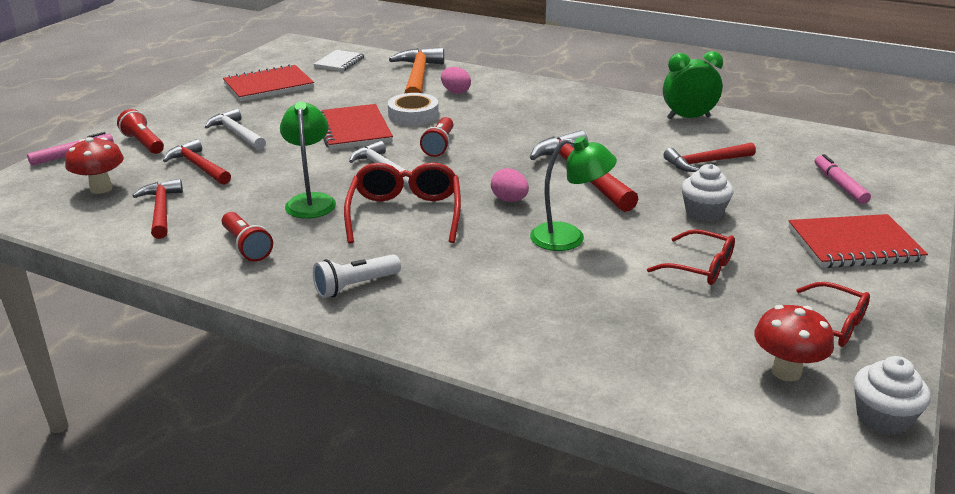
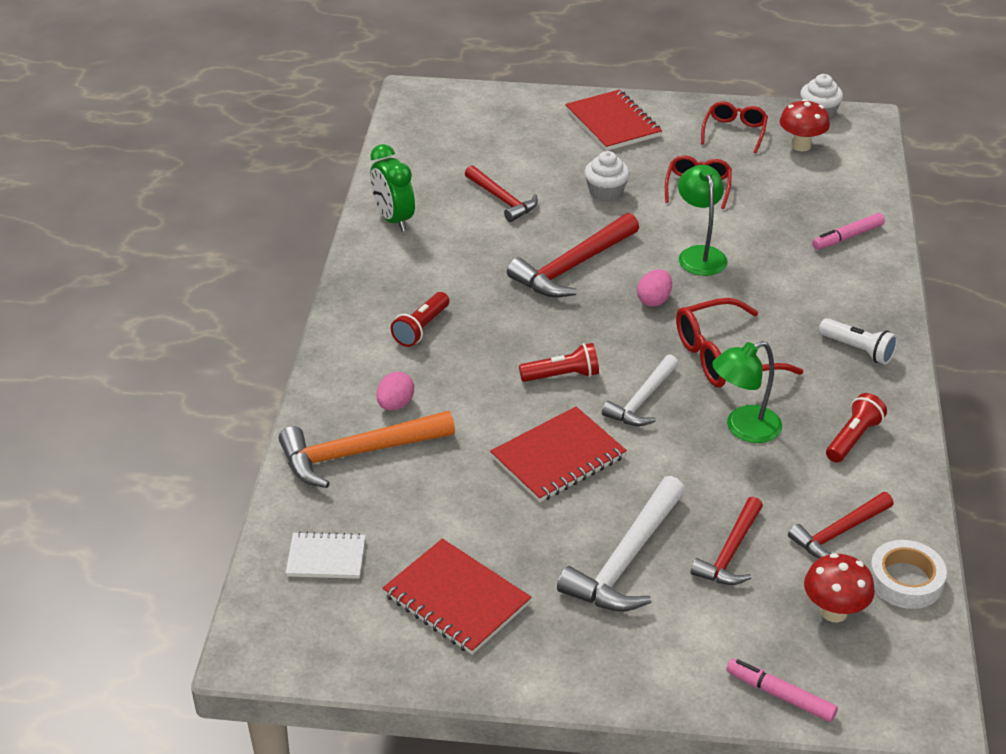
camera: 110 degrees left, 10 degrees up
red flashlight [117,109,164,154] -> red flashlight moved to [391,292,449,347]
white hammer [205,108,266,150] -> white hammer [557,476,685,612], size x1.55
white tape [388,93,439,125] -> white tape moved to [870,540,947,609]
pink marker [815,154,871,204] -> pink marker moved to [812,213,885,250]

